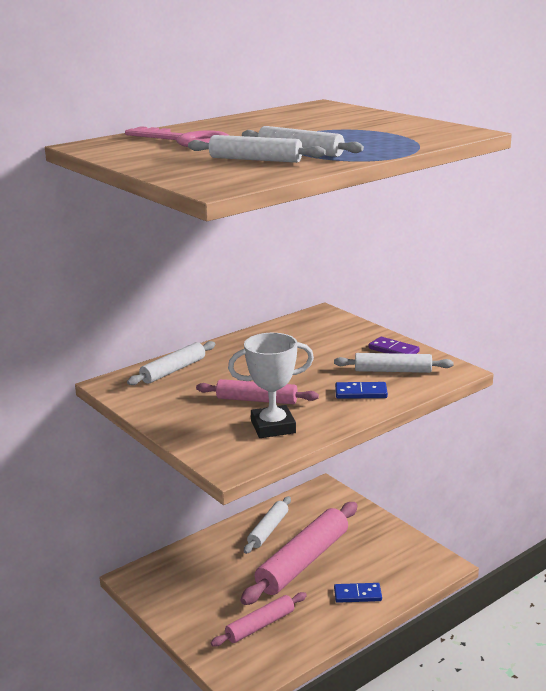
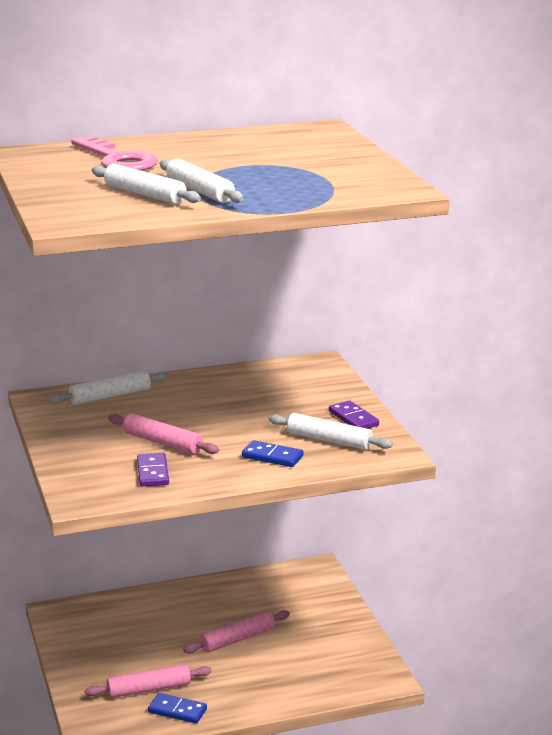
camera: 20 degrees right, 0 degrees up
white trophy [228,333,314,438] -> purple domino [137,453,169,487]
pink rolling pin [241,502,357,605] -> pink rolling pin [183,610,290,654], size x0.55
white rolling pin [244,496,291,554] -> none
blue domino [334,583,382,603] -> blue domino moved to [148,693,207,724]

